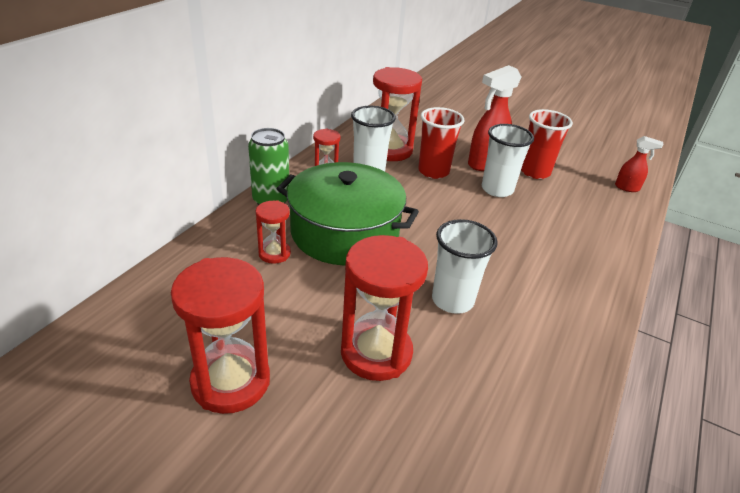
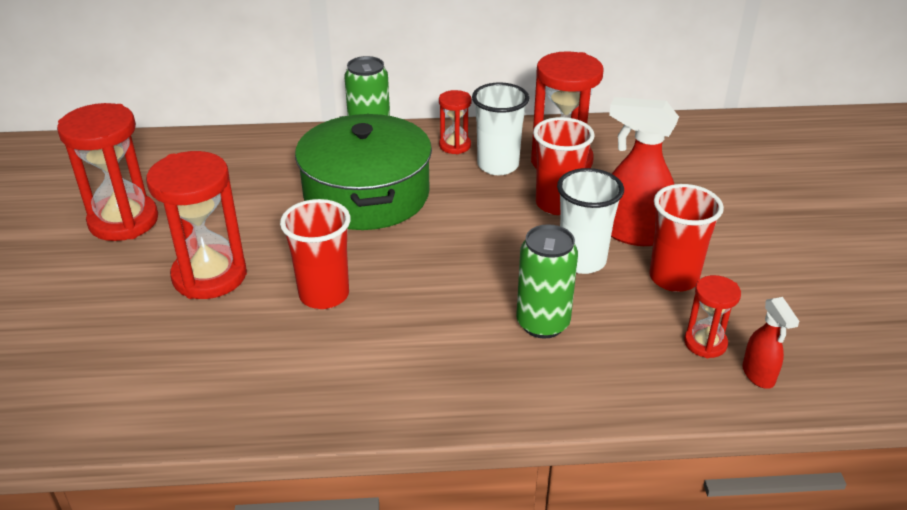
camera: 60 degrees right, 0 degrees up
red hourglass [256,200,291,264] -> red hourglass moved to [684,275,741,358]
white cup [432,219,498,314] -> red cup [280,199,351,309]
none -> green can [516,224,578,339]

